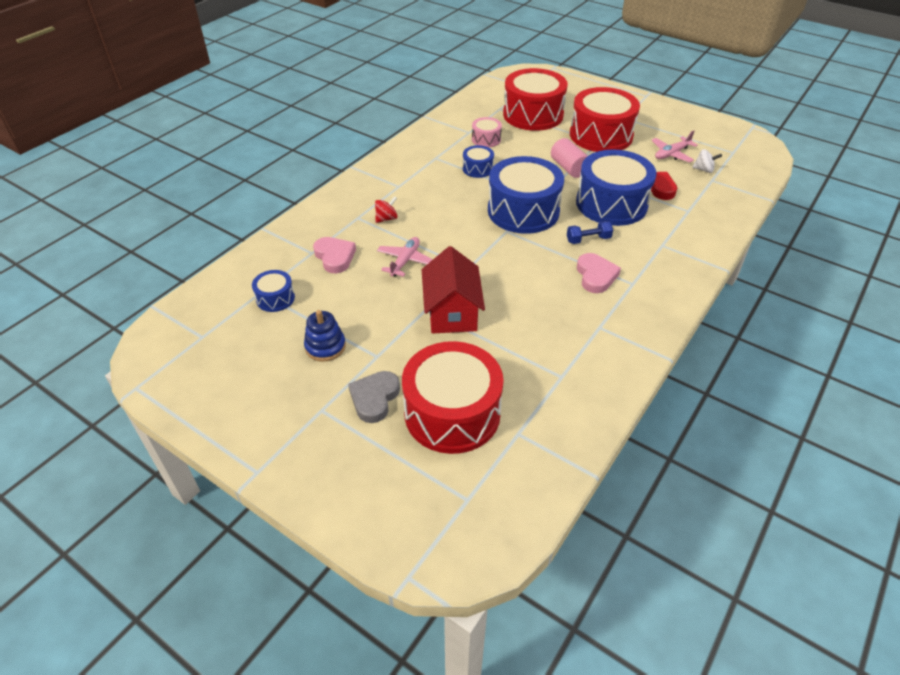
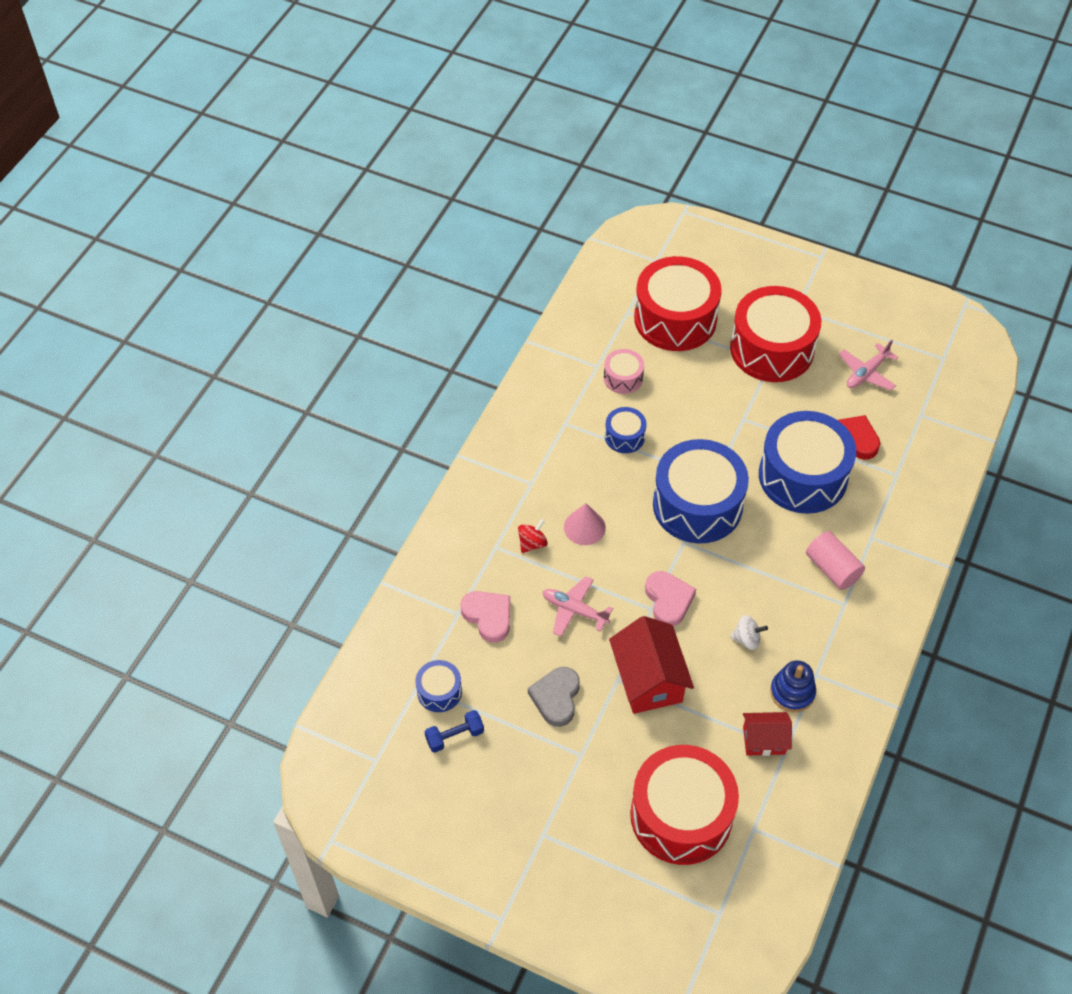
camera: 10 degrees left, 10 degrees up
blue stacking toy [304,310,346,362] -> blue stacking toy moved to [770,660,816,712]
grey heart [348,371,400,423] -> grey heart moved to [528,667,580,727]
pink plane [377,237,433,277] -> pink plane turned 75 degrees counterclockwise [542,576,613,637]
pink cylinder [551,138,587,178] -> pink cylinder moved to [806,531,865,590]
blue dumbbell [567,221,613,244] -> blue dumbbell moved to [425,710,484,753]
pink heart [577,253,621,293] -> pink heart moved to [645,571,696,627]
white spinning top [692,149,722,173] -> white spinning top moved to [730,615,768,650]
none -> pink cone [564,503,606,545]
none -> red house [743,712,792,756]

